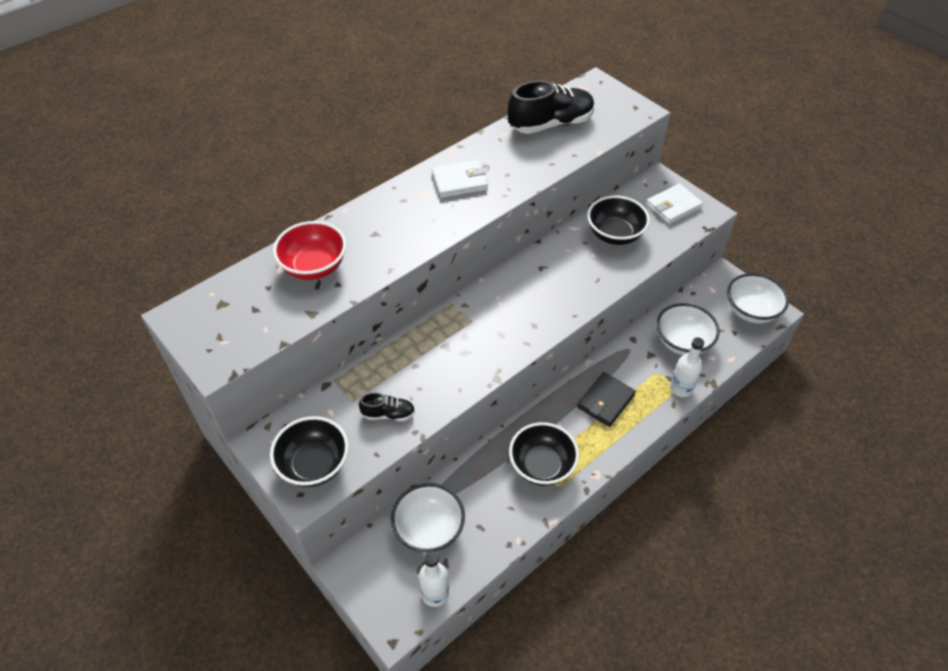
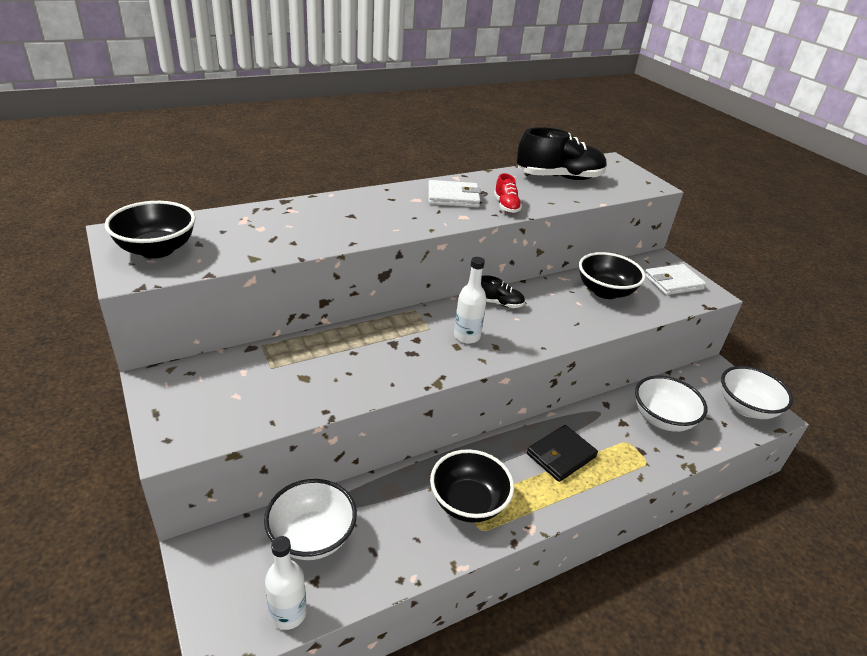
camera: 10 degrees right, 15 degrees down
black bowl [270,416,349,487] -> black bowl moved to [105,201,195,258]
red bowl [273,221,346,280] -> none
black shoe [359,392,415,421] -> black shoe moved to [481,275,525,308]
white bottle [670,337,704,397] -> white bottle moved to [454,257,487,344]
none -> red shoe [494,173,522,213]

